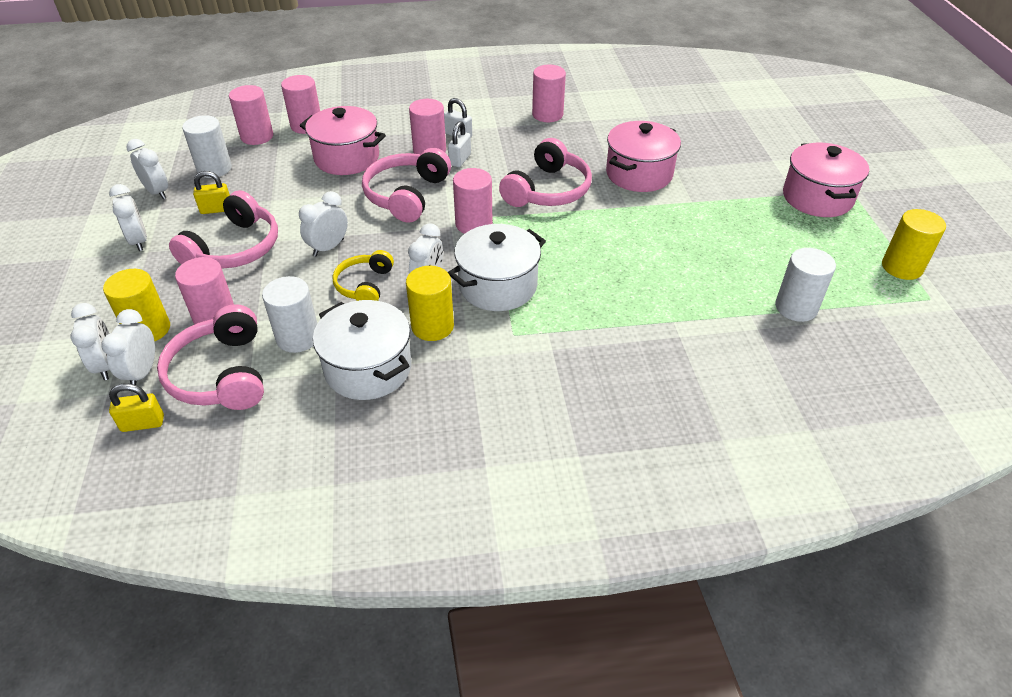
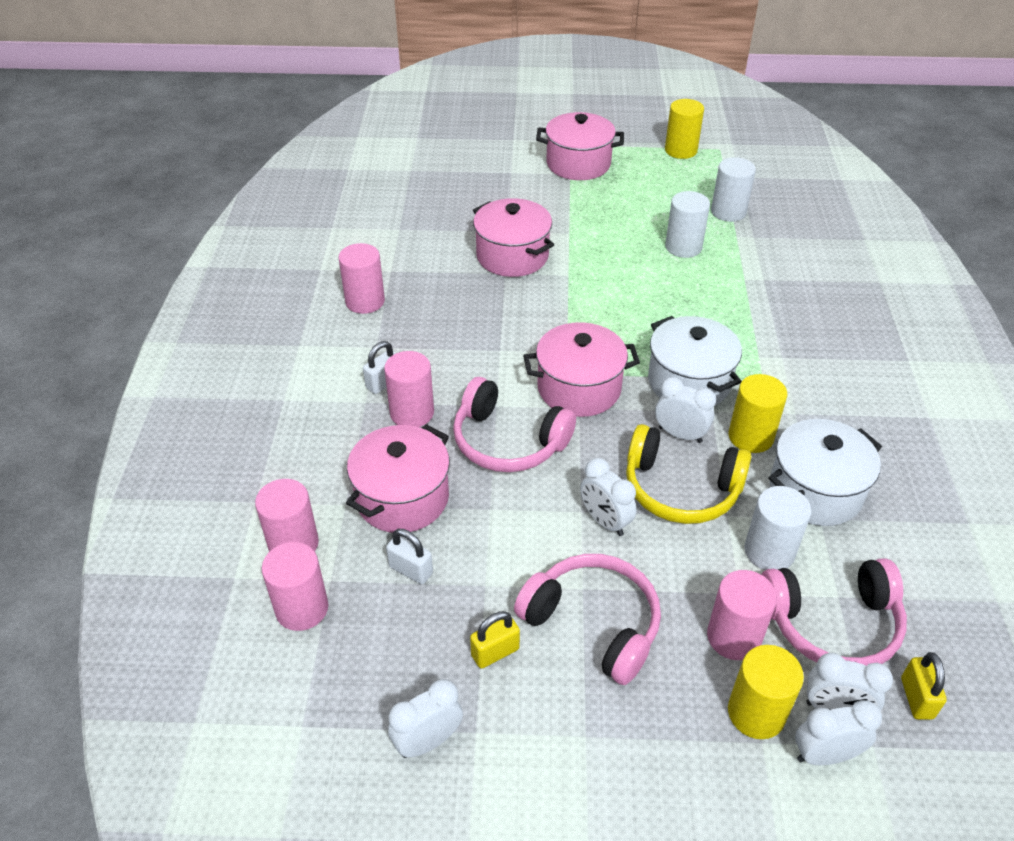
camera: 80 degrees left, 0 degrees up
white clock [109,184,147,251] -> none
white cylinder [182,115,232,178] -> white cylinder moved to [665,191,710,258]
yellow padlock [193,171,230,214] -> yellow padlock turned 60 degrees clockwise [470,611,520,669]
yellow headphones [333,250,394,301] -> yellow headphones [626,424,751,524], size x1.61
white padlock [448,121,471,167] -> white padlock moved to [386,529,433,584]
pink cylinder [453,168,493,234] -> pink pot [523,322,640,417]
pink headphones [499,138,592,207] -> none

